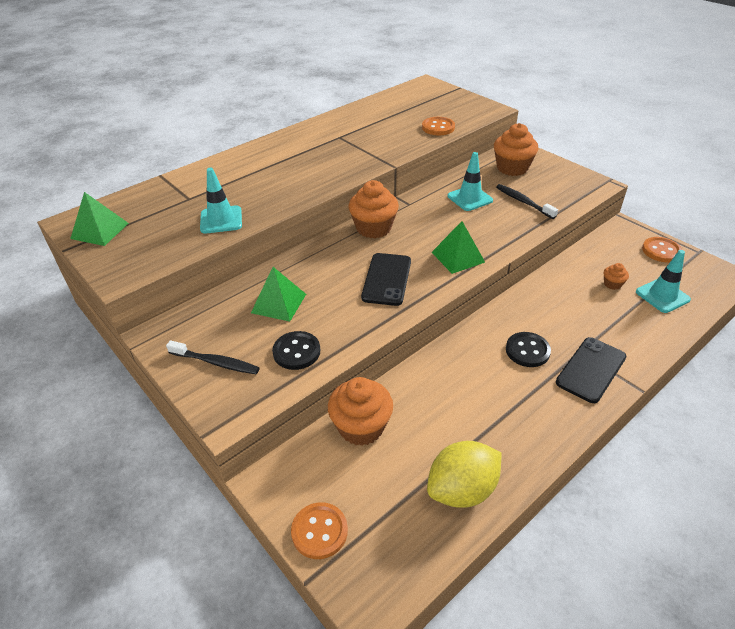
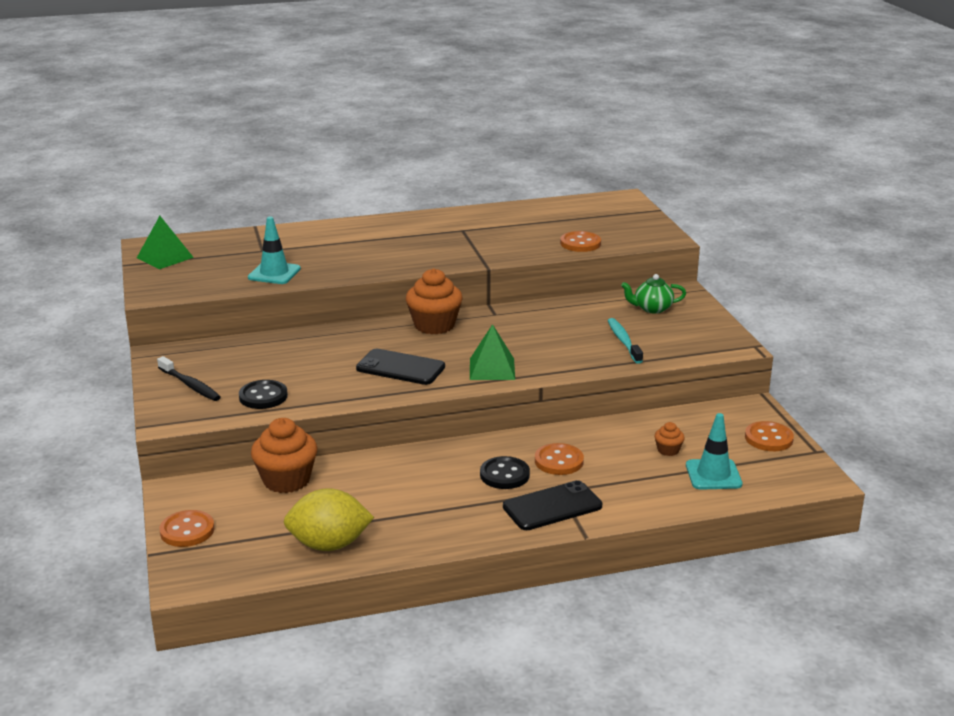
camera: 25 degrees right, 15 degrees down
green pyramid [251,267,306,322] -> none
black phone [361,253,411,306] -> black phone turned 75 degrees clockwise [356,349,445,385]
turquoise traffic cone [448,152,493,211] -> none
orange cupcake [494,123,538,176] -> green teapot [621,274,686,314]
black toothbrush [496,184,558,219] -> turquoise toothbrush [607,318,643,364]
none -> orange button [535,443,584,475]

